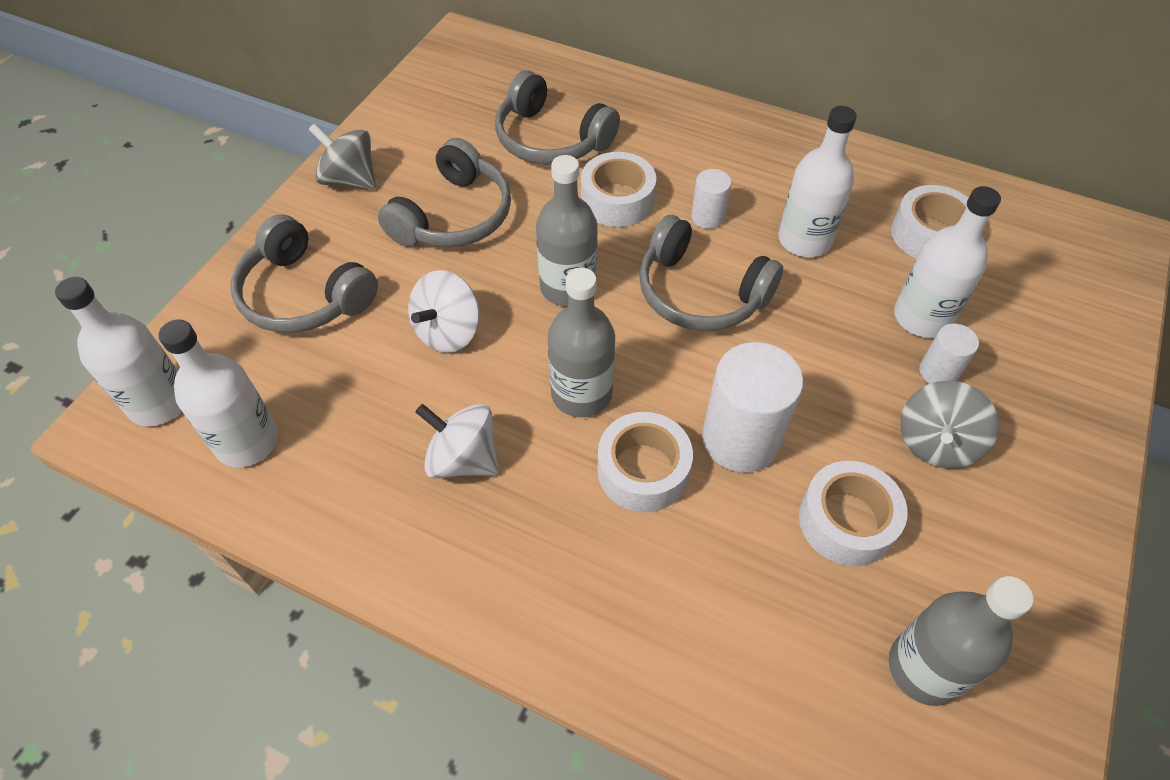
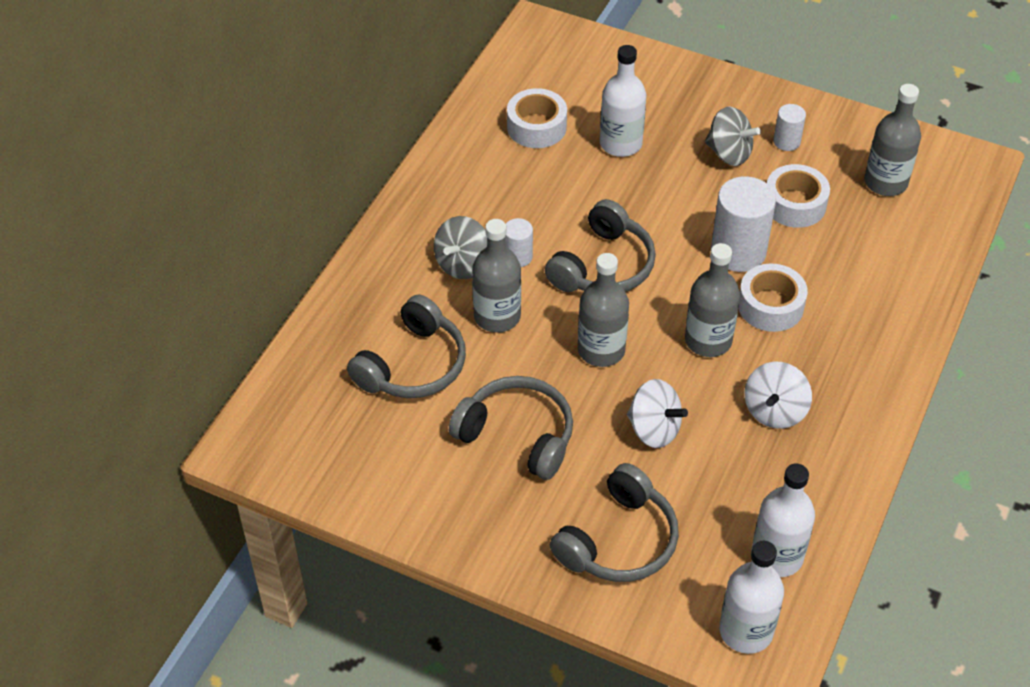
camera: 90 degrees left, 5 degrees down
grey spinning top [309,123,376,190] -> grey spinning top moved to [434,216,487,279]
white tape [581,152,656,227] -> grey bottle [472,219,521,333]
white bottle [778,106,857,257] -> none
white cylinder [919,324,979,384] -> white cylinder moved to [773,104,806,151]

